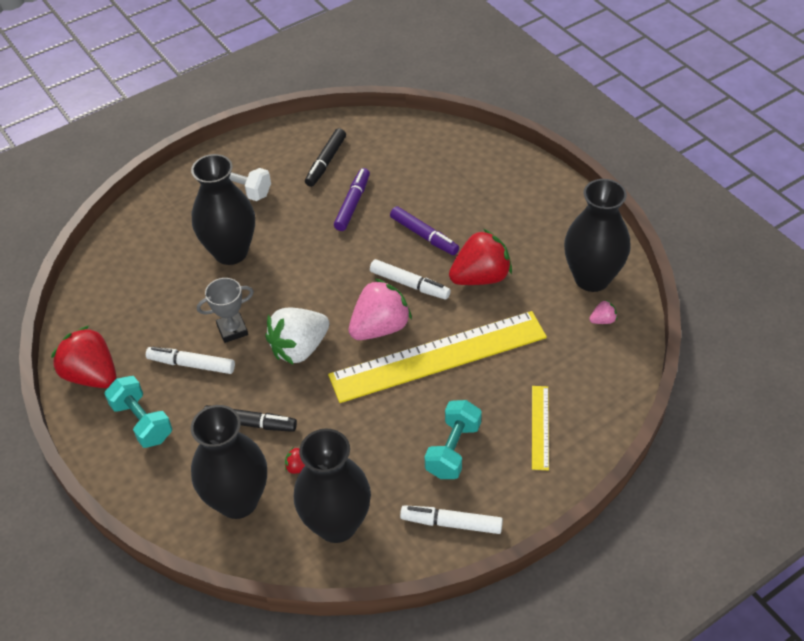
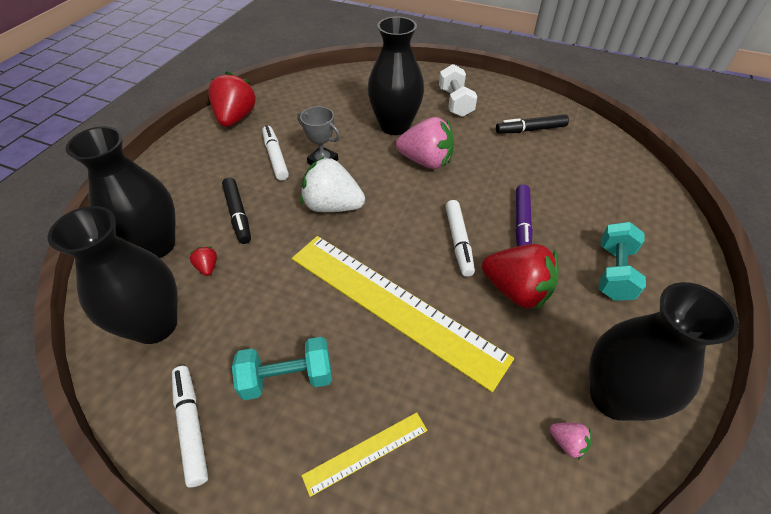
camera: 55 degrees right, 0 degrees up
turquoise dumbbell [104,376,172,448] -> turquoise dumbbell moved to [599,222,646,301]
purple marker [334,168,370,231] -> none
pink strawberry [349,278,412,340] -> pink strawberry moved to [396,117,454,169]

